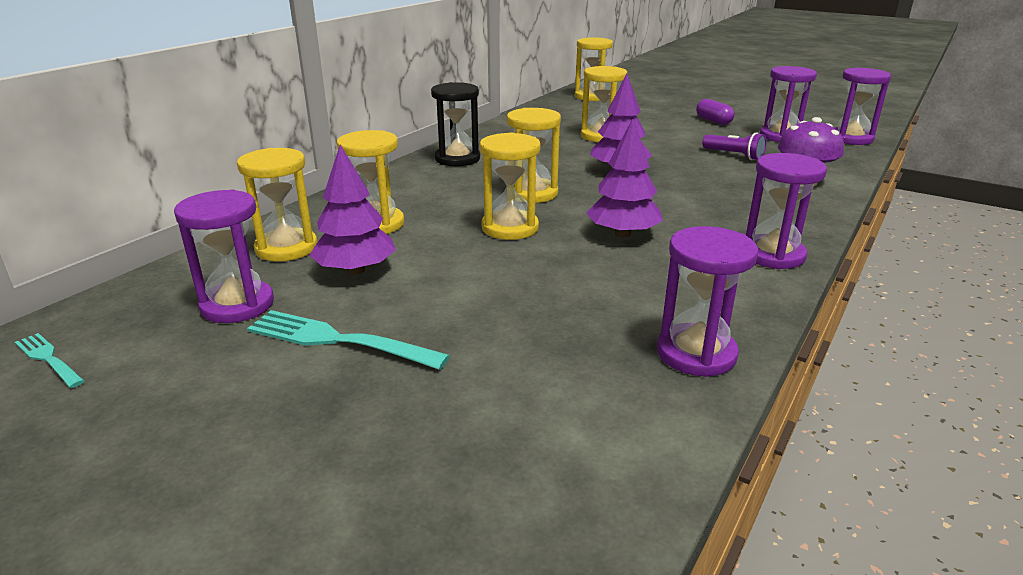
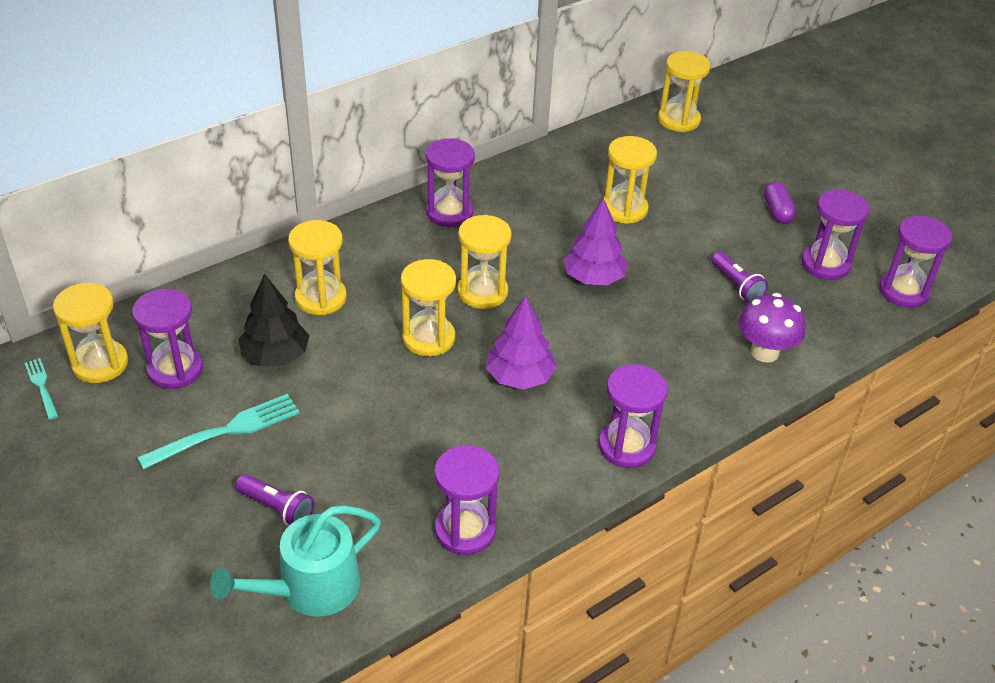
camera: 20 degrees right, 15 degrees up
yellow hourglass [237,148,317,261] -> yellow hourglass moved to [53,282,128,383]
turquoise fork [247,310,450,370] -> turquoise fork turned 105 degrees clockwise [137,394,300,470]
purple tree [309,144,396,275] -> black tree [238,274,309,366]
black hourglass [431,82,480,166] -> purple hourglass [426,138,475,227]
none -> turquoise watering can [210,505,381,617]
none -> purple flashlight [236,474,314,526]

